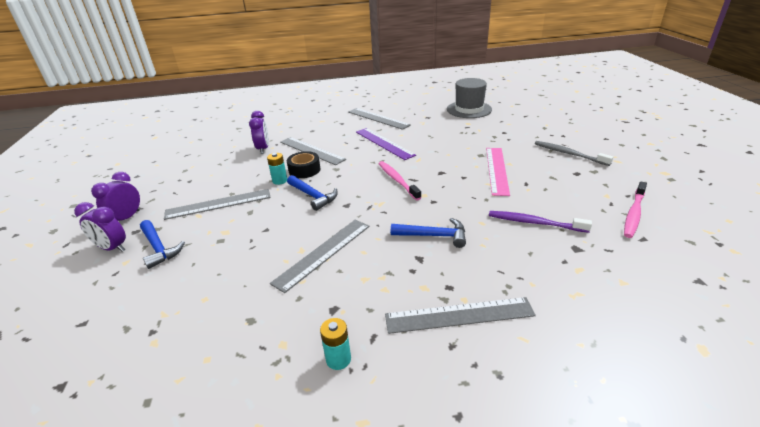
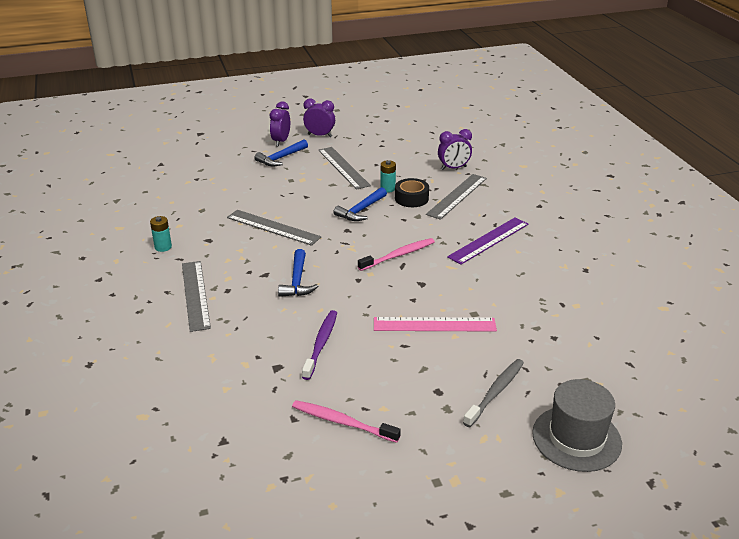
camera: 80 degrees right, 0 degrees up
grey ruler [348,108,411,130] -> none
grey hat [447,78,492,118] -> grey hat moved to [532,379,622,472]

